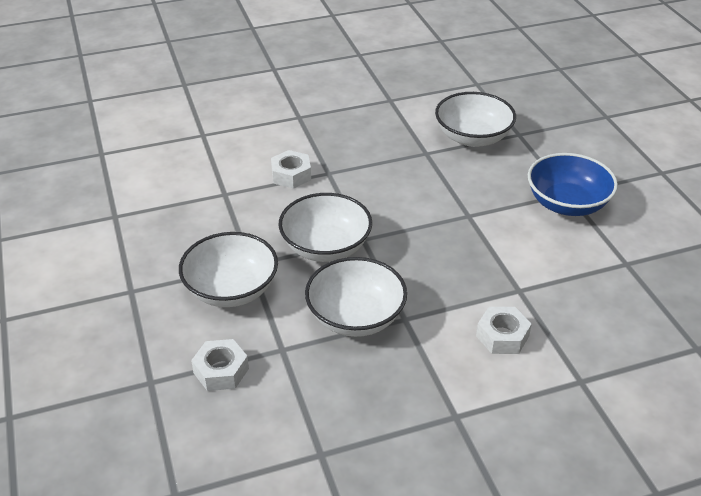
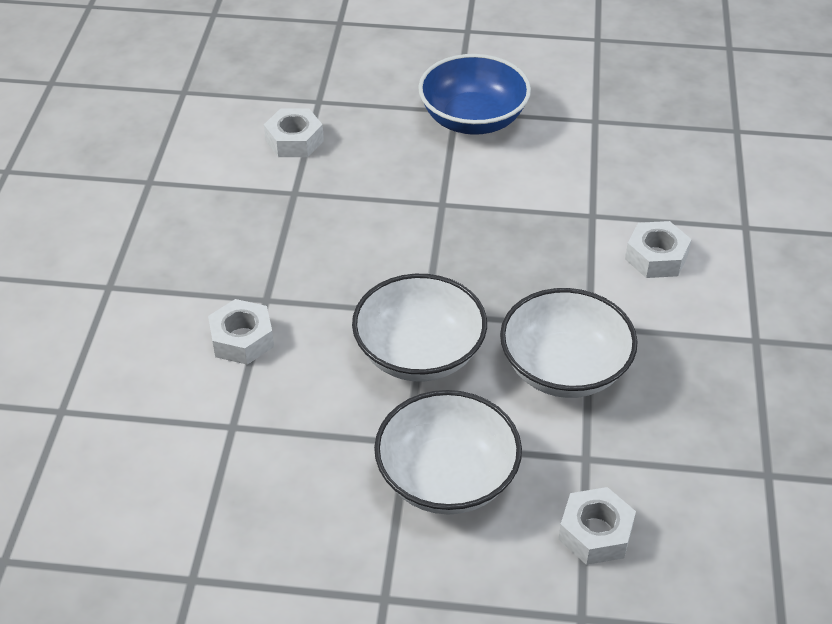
camera: 65 degrees left, 5 degrees up
white bowl [435,92,516,147] -> white nut [264,109,324,157]

